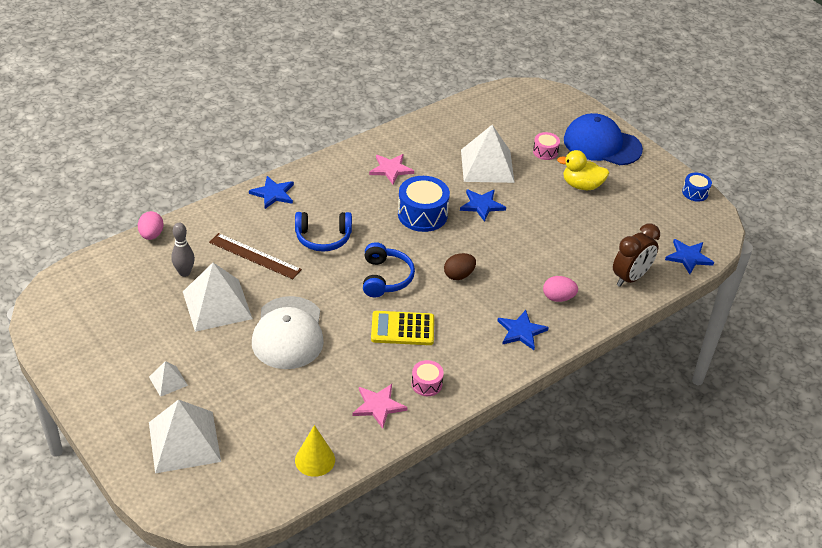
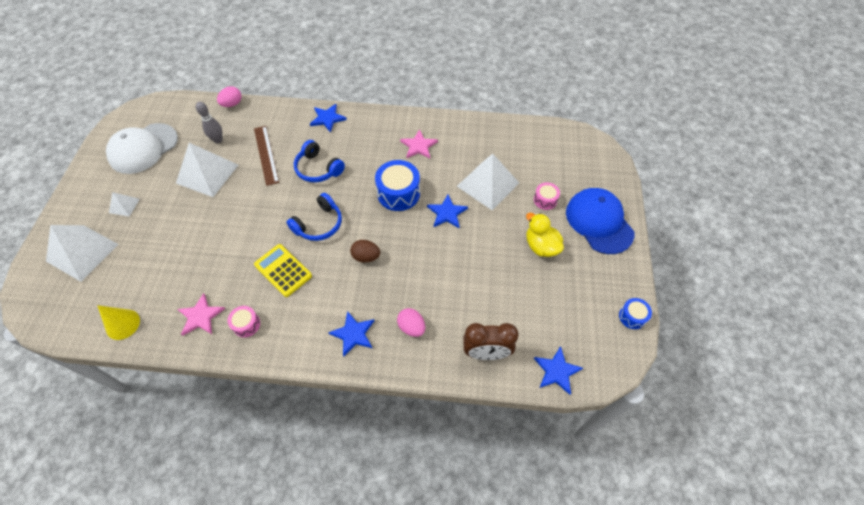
camera: 45 degrees right, 15 degrees up
white cap [252,296,324,369] -> white cap moved to [106,123,178,174]

